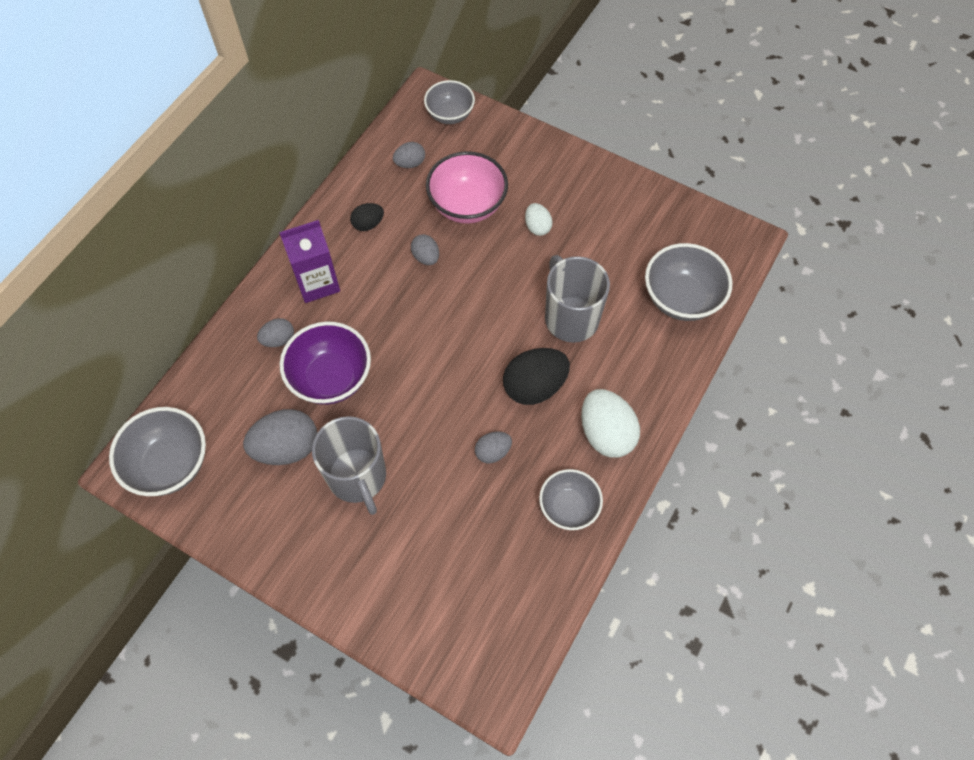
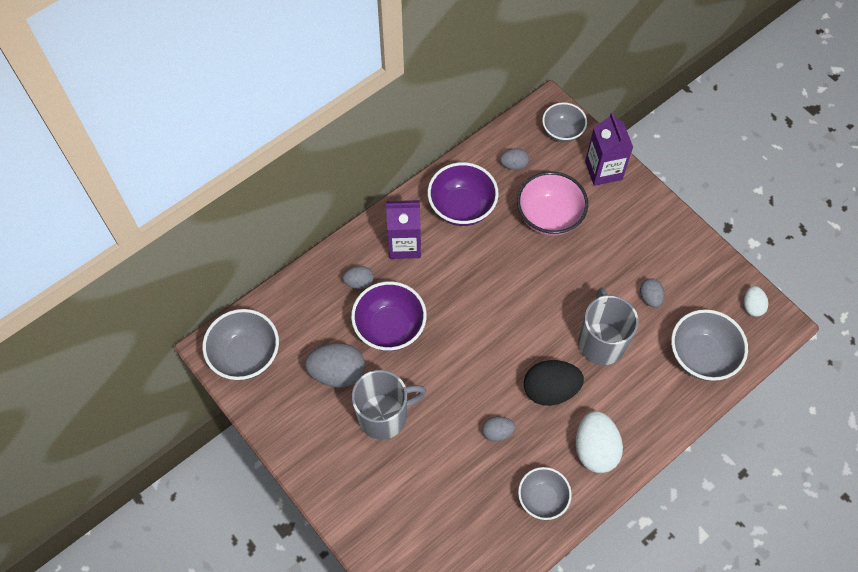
camera: 20 degrees right, 0 degrees up
grey mug [312,416,386,515] -> grey mug turned 105 degrees counterclockwise [352,370,426,440]
black egg [350,203,384,231] -> purple bowl [428,162,499,226]
grey egg [411,234,439,265] -> grey egg moved to [640,278,664,308]
white egg [525,203,553,236] -> white egg moved to [744,286,768,317]
none -> purple carton [585,112,633,186]

